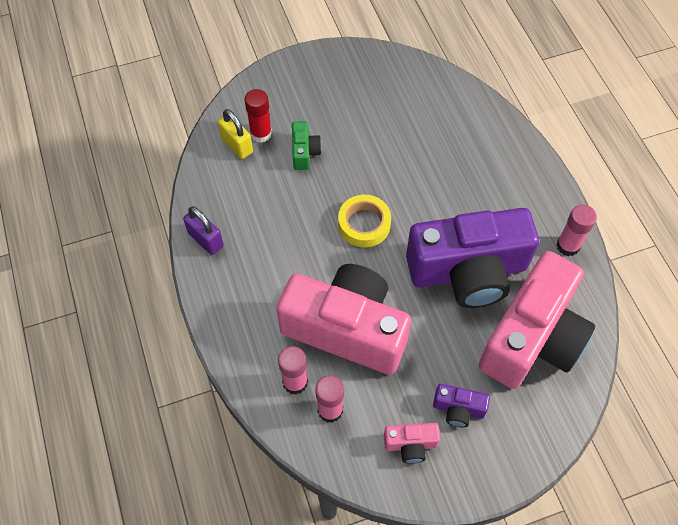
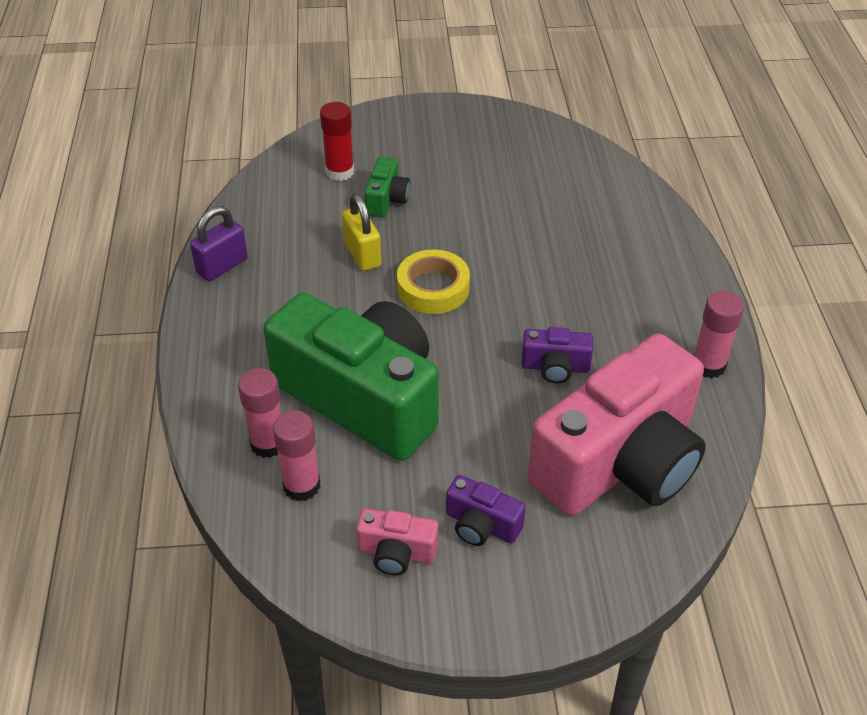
camera: 15 degrees right, 15 degrees down
purple padlock [183,206,224,255] -> purple padlock turned 75 degrees clockwise [190,206,248,281]
yellow padlock [218,109,253,159] -> yellow padlock moved to [342,194,381,271]
pink camera [276,264,411,375] -> green camera [263,293,439,461]
purple camera [406,208,539,308] -> purple camera [522,327,593,383], size x0.40

